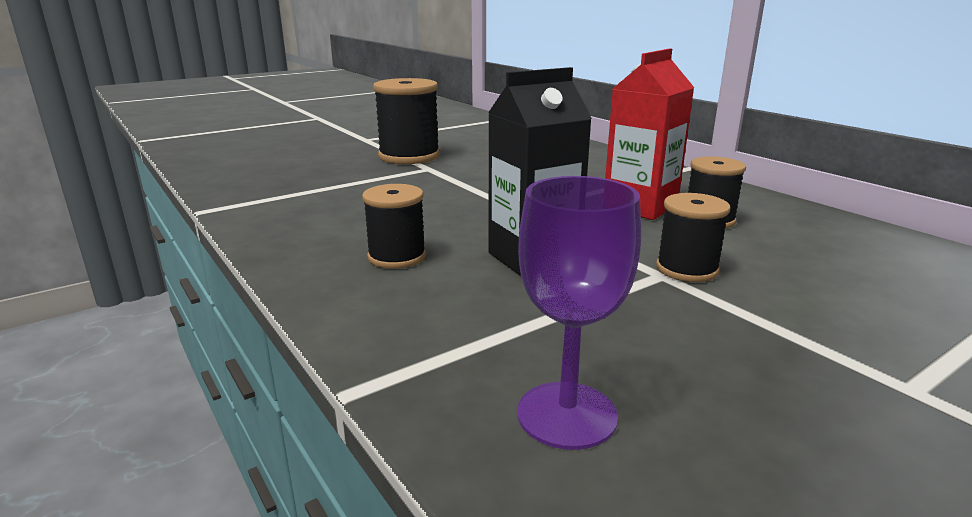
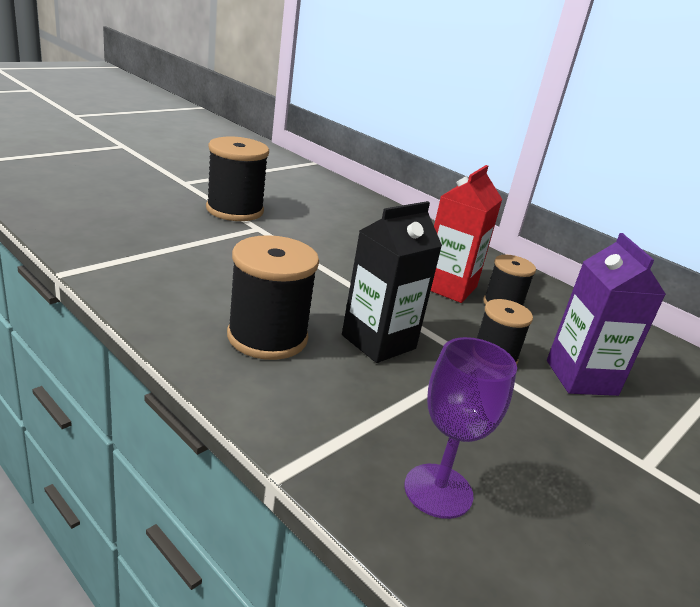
camera: 15 degrees left, 5 degrees up
black spool [362,184,426,269] -> black spool [227,235,319,360], size x1.65
none -> purple carton [547,233,666,396]

